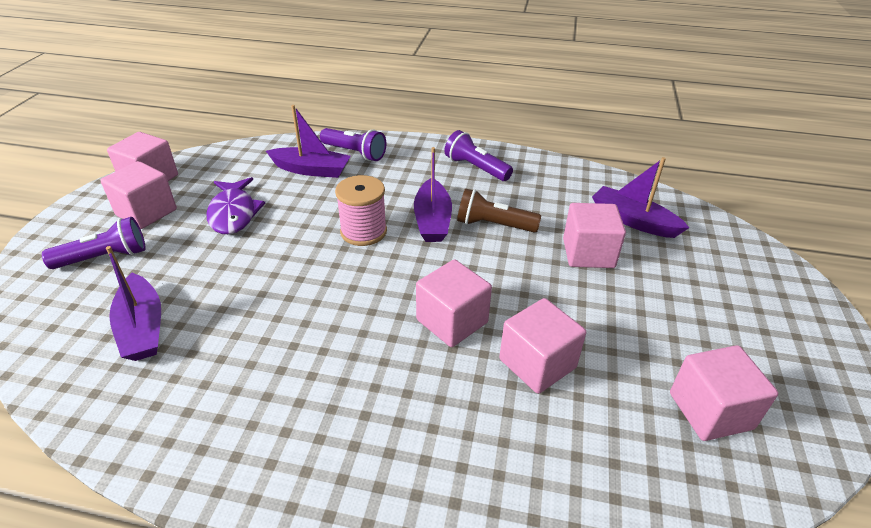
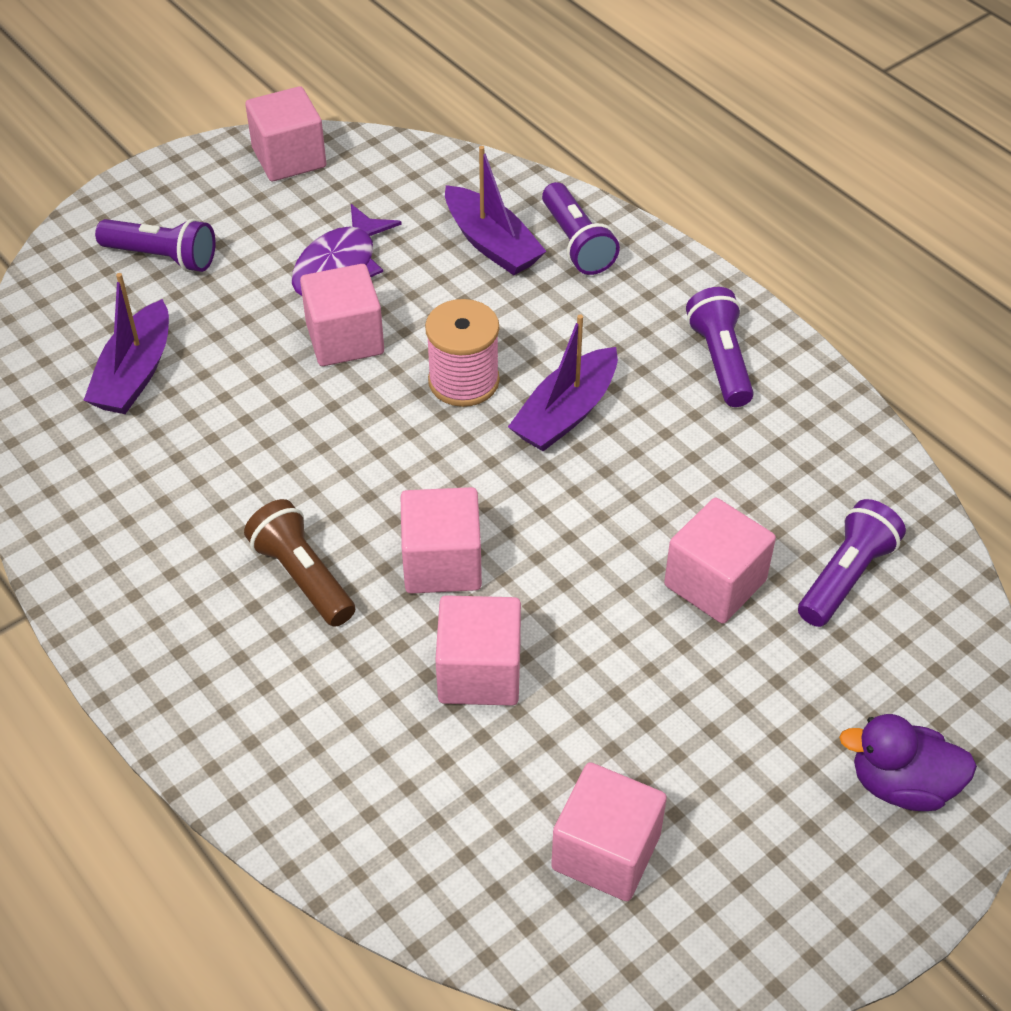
camera: 40 degrees right, 10 degrees up
pink cube [100,161,177,229] -> pink cube moved to [300,264,384,366]
brown flashlight [457,189,541,233] -> brown flashlight moved to [244,499,355,627]
purple boat [592,157,689,238] -> purple flashlight [798,499,906,627]
none -> purple duck [839,714,977,811]

